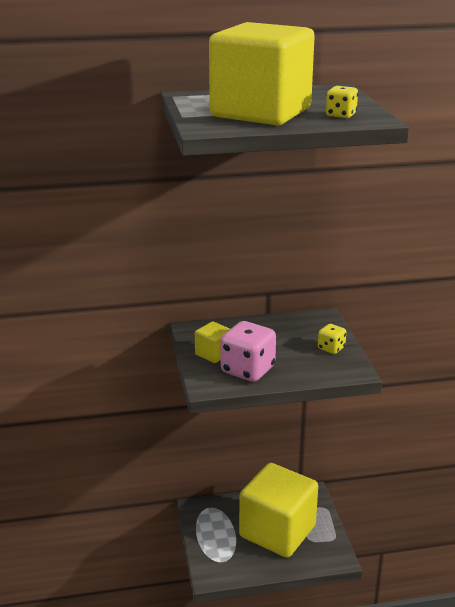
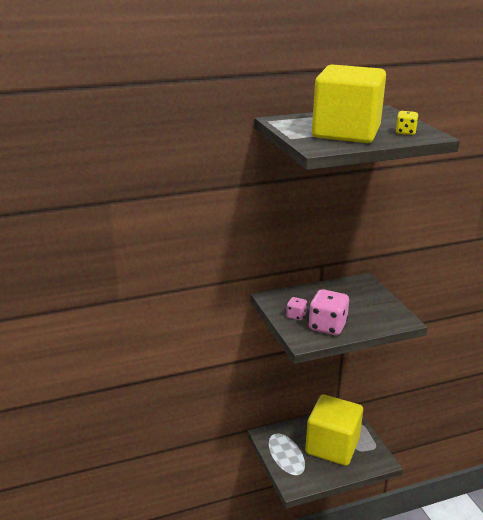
camera: 10 degrees left, 0 degrees up
yellow cube [195,321,230,363] -> pink dice [286,297,307,320]
yellow dice [318,324,346,354] -> none

